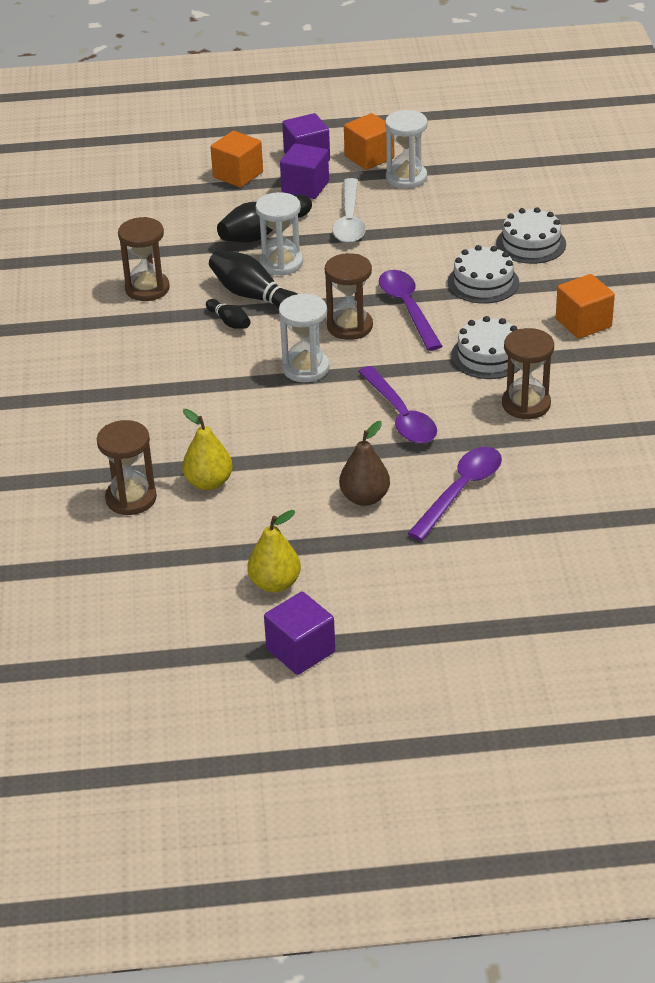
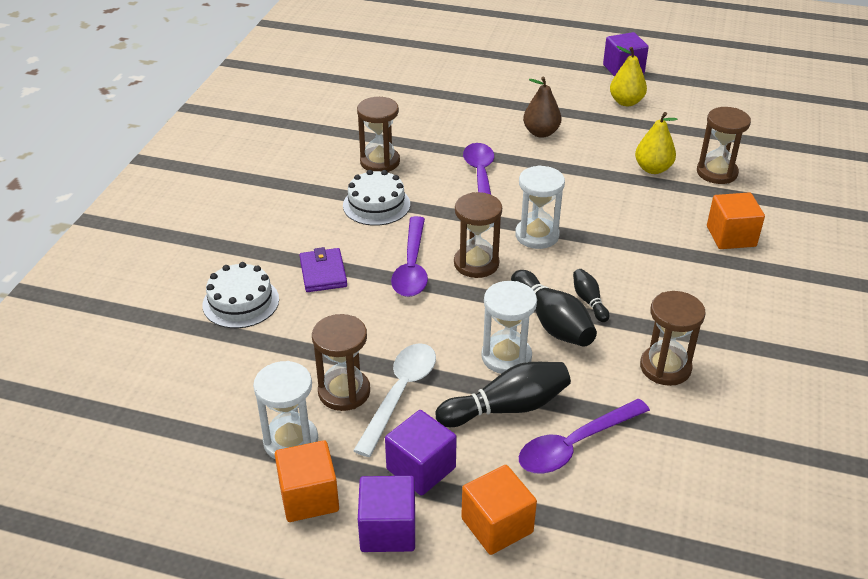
camera: 160 degrees left, 0 degrees up
purple spoon [407,447,502,541] -> purple spoon moved to [519,399,650,474]
white cake [448,245,519,304] -> purple wallet [300,247,347,292]
orange cube [556,274,615,339] -> orange cube moved to [707,192,765,249]
none -> brown hourglass [312,314,370,411]

